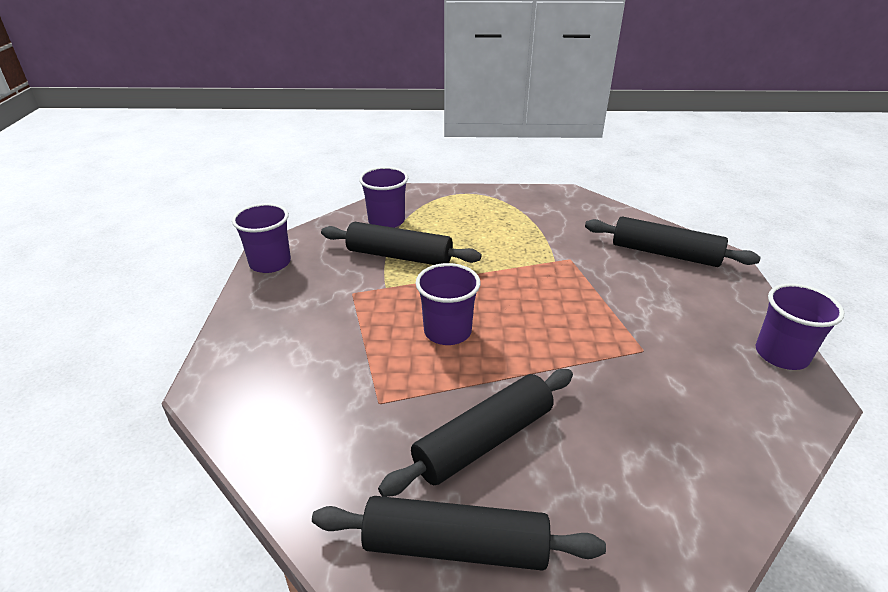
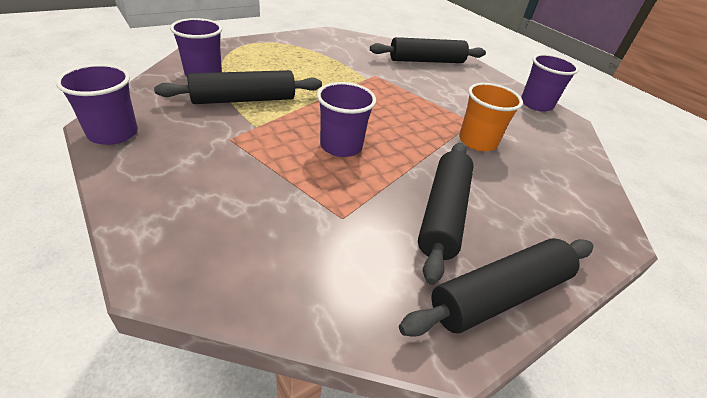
camera: 40 degrees left, 5 degrees up
none -> orange cup [459,83,523,151]

